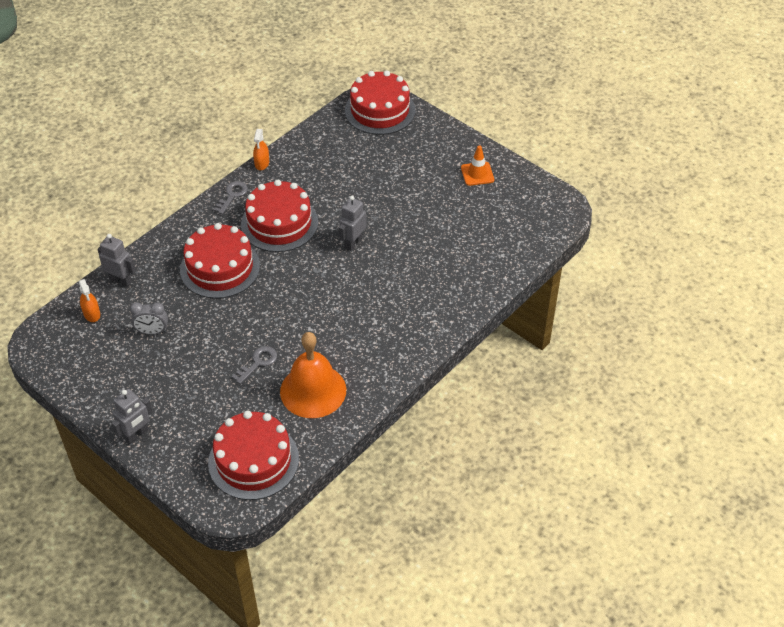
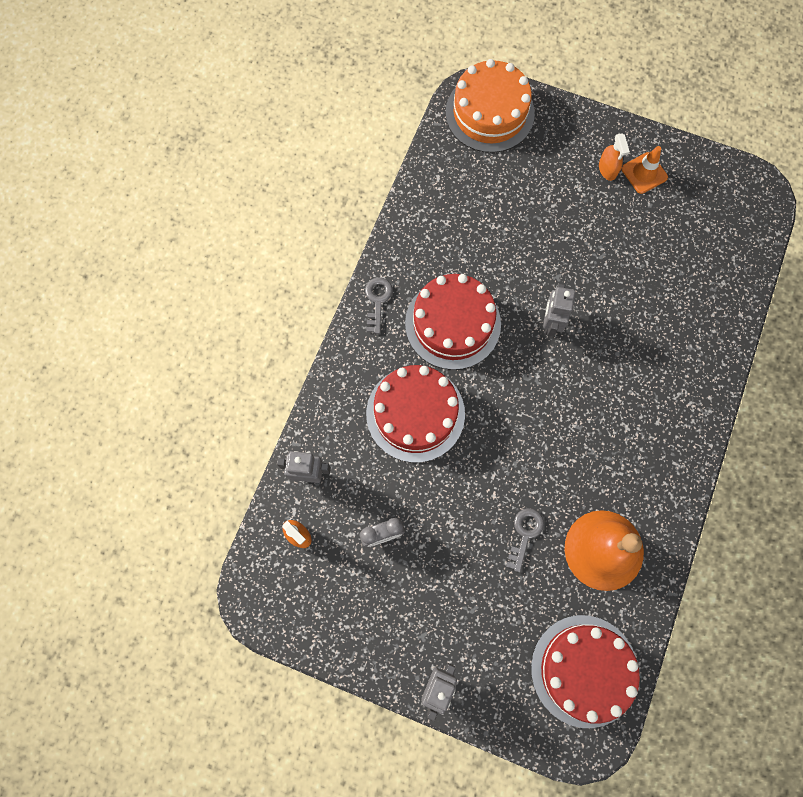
camera: 20 degrees left, 25 degrees up
orange spray bottle [253,129,269,170] -> orange spray bottle moved to [599,133,630,181]
red cake [345,70,415,135] -> orange cake [446,59,535,153]

